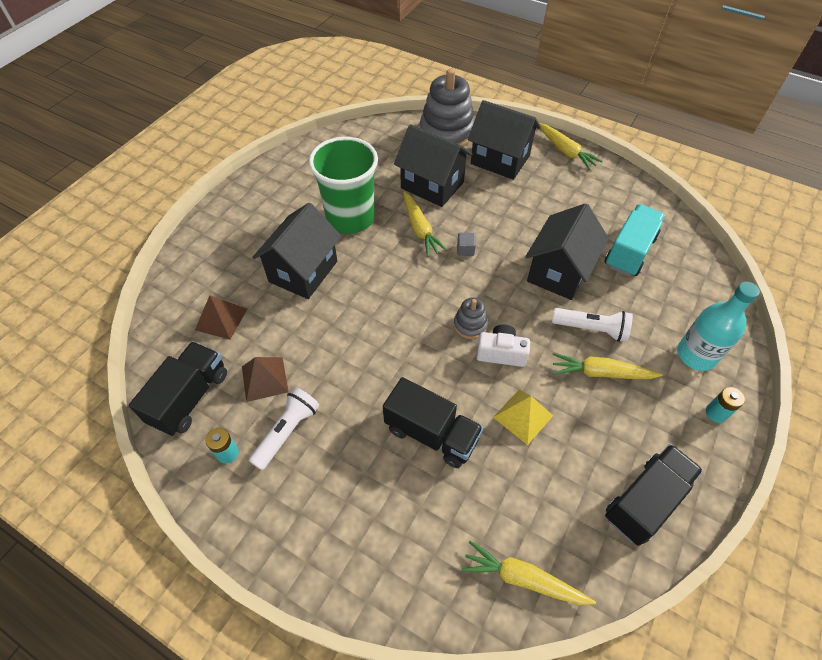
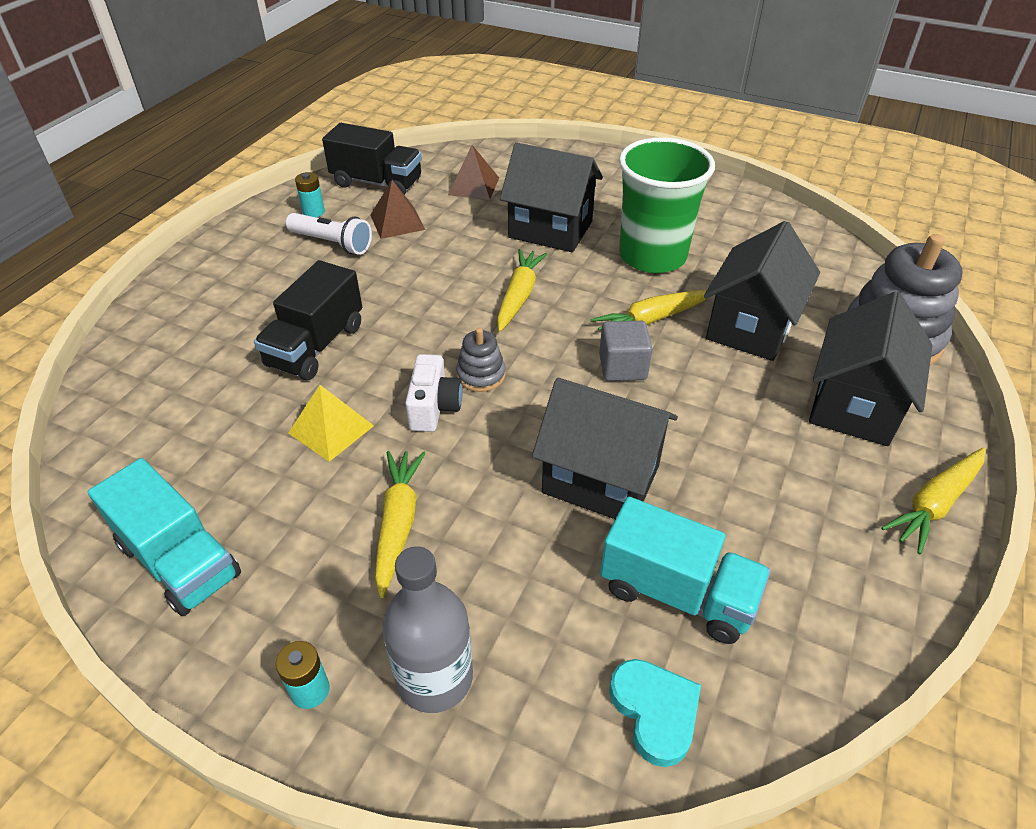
camera: 85 degrees right, 10 degrees down
grey cube [457,233,476,256] -> grey cube [599,321,652,381], size x1.64
yellow carrot [461,541,596,605] -> yellow carrot moved to [497,249,548,332]
white flashlight [552,308,633,342] -> none
black truck [605,444,703,546] -> turquoise truck [88,458,241,616]
turquoise bottle [677,282,760,371] -> grey bottle [382,546,473,713]
none -> turquoise heart [609,659,701,767]

